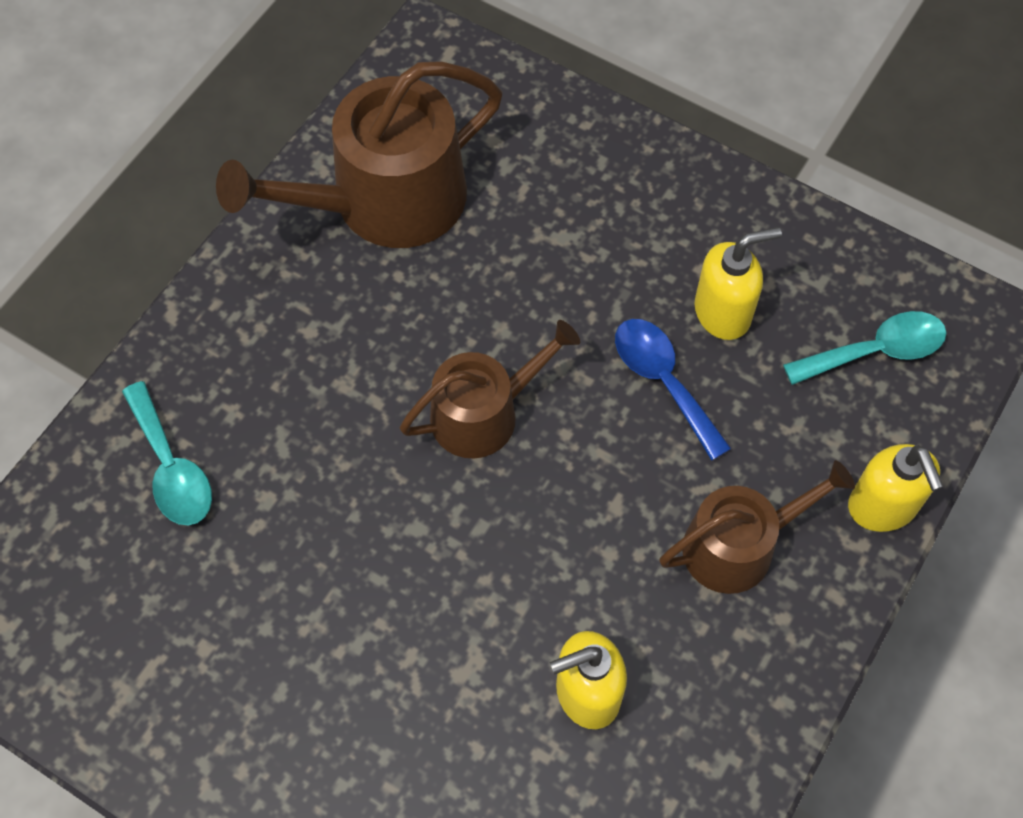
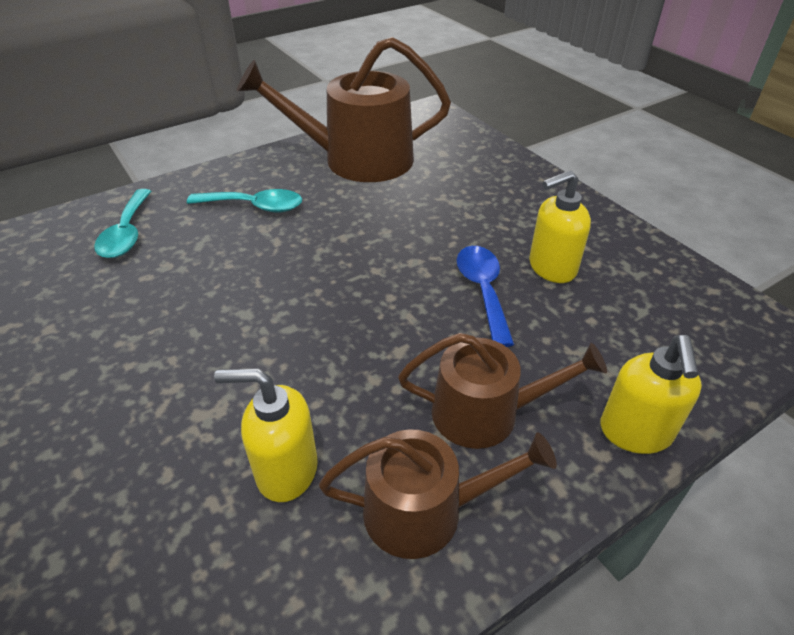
camera: 25 degrees right, 20 degrees down
brown watering can [400,320,580,459] -> brown watering can moved to [319,429,557,559]
yellow soap dispenser [695,227,782,340] -> yellow soap dispenser turned 150 degrees clockwise [529,170,591,283]
turquoise spoon [783,311,946,385] -> turquoise spoon moved to [187,189,302,213]

